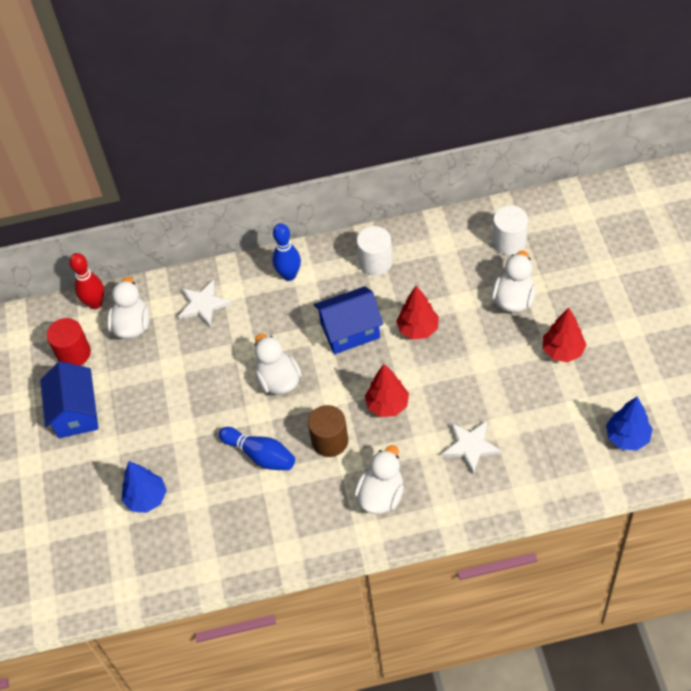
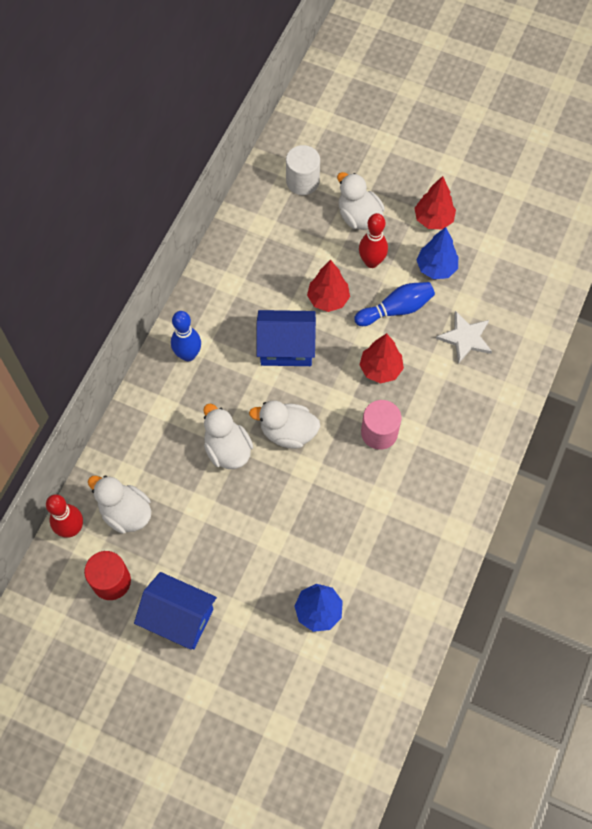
camera: 60 degrees left, 10 degrees up
white star [178,280,232,327] -> none
blue bowling pin [219,427,295,470] -> blue bowling pin moved to [354,282,435,326]
brown cylinder [308,405,348,457] -> pink cylinder [361,400,401,450]
blue house [314,286,383,354] -> blue house turned 75 degrees clockwise [257,310,316,366]
white duck [354,445,404,514] -> white duck moved to [203,403,253,469]
white cylinder [357,226,393,276] -> none
blue tree [606,397,653,451] -> blue tree moved to [416,227,458,279]
none -> red bowling pin [359,213,388,268]

